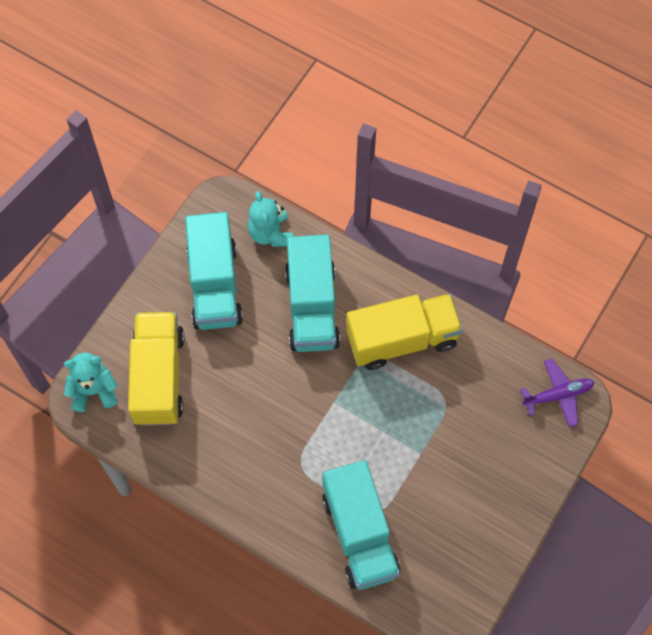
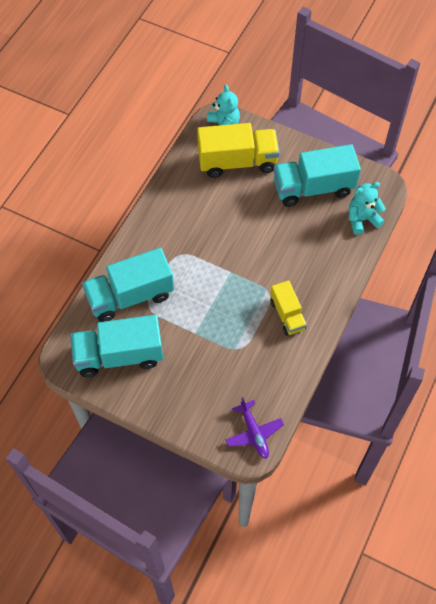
camera: 85 degrees right, 5 degrees down
turquoise truck [285,234,340,352] -> turquoise truck moved to [70,315,163,377]
yellow truck [346,294,463,370] -> yellow truck [270,280,307,336], size x0.57

